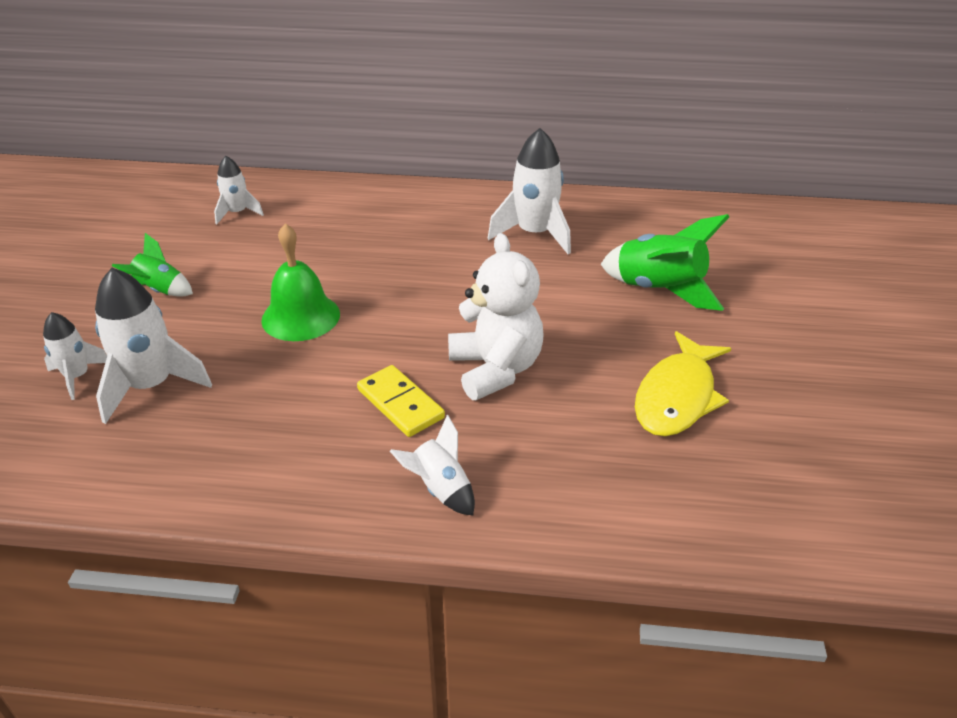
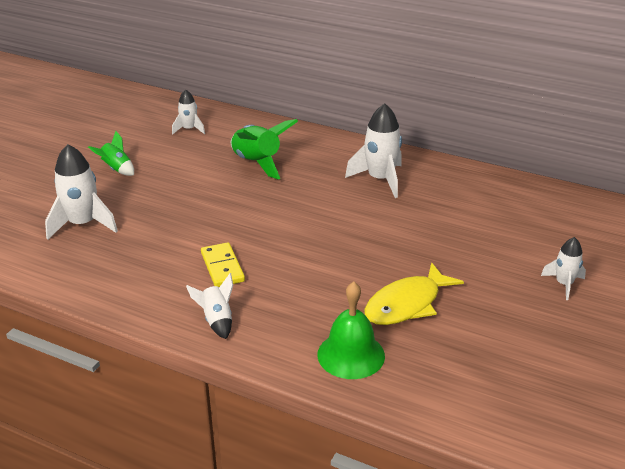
camera: 20 degrees right, 5 degrees down
white rocket [43,312,107,400] -> white rocket moved to [541,237,586,300]
green bell [261,223,340,341] -> green bell moved to [317,282,385,379]
white teddy bear [448,233,544,400] -> none
green rocket [600,214,729,311] -> green rocket moved to [231,119,298,179]

